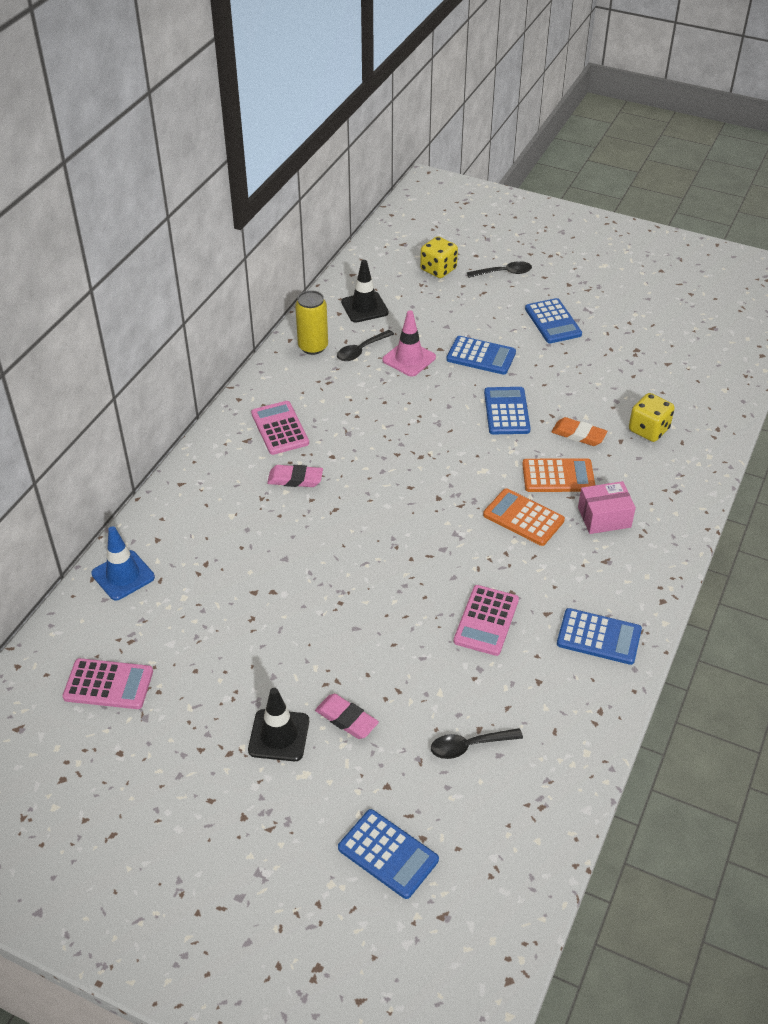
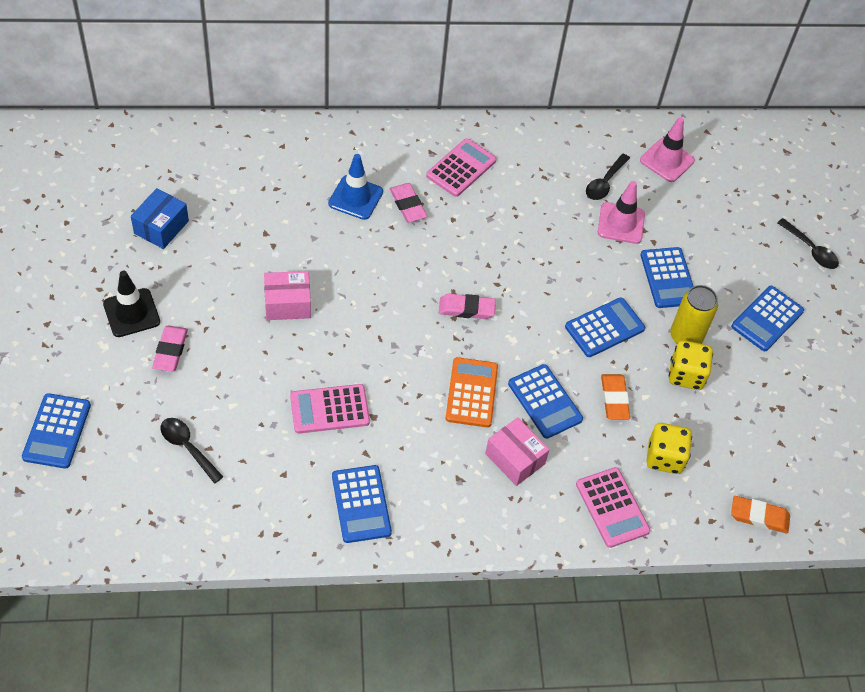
camera: 55 degrees right, 10 degrees up
pink calculator [63,658,153,709] -> pink calculator moved to [576,467,650,548]
blue traffic cone [91,526,155,601] -> blue traffic cone moved to [328,154,383,220]
yellow can [295,290,328,355] -> yellow can moved to [670,285,718,344]
black spoon [337,330,394,361] -> black spoon turned 75 degrees counterclockwise [586,154,630,200]
black traffic cone [341,260,389,323] -> pink traffic cone [640,117,695,182]
yellow dice [420,236,458,278] -> yellow dice moved to [669,340,713,390]
orange calculator [522,458,595,492] -> blue calculator [508,364,583,439]
none -> blue box [131,188,189,249]
none -> pink box [264,271,311,320]
none -> pink eraser [439,293,496,319]
none -> orange eraser [731,496,790,533]

